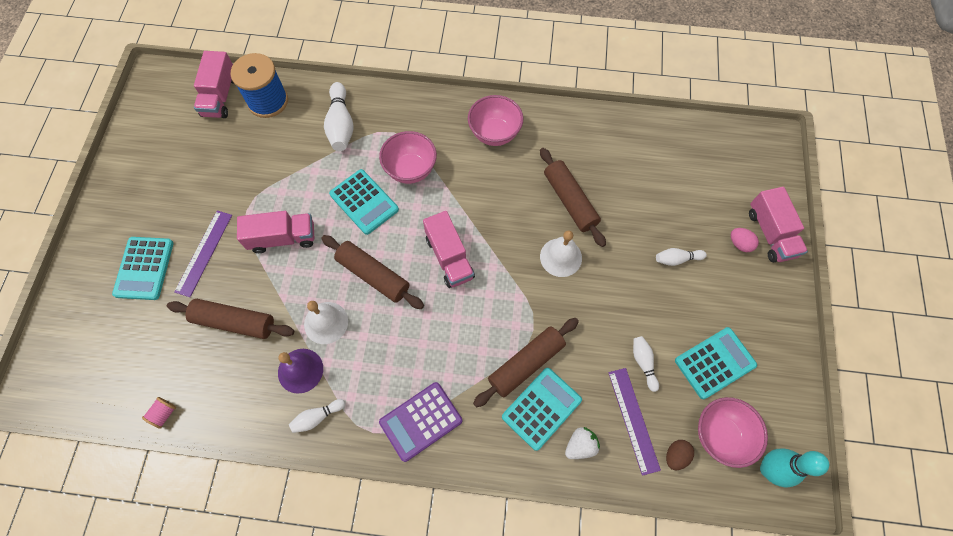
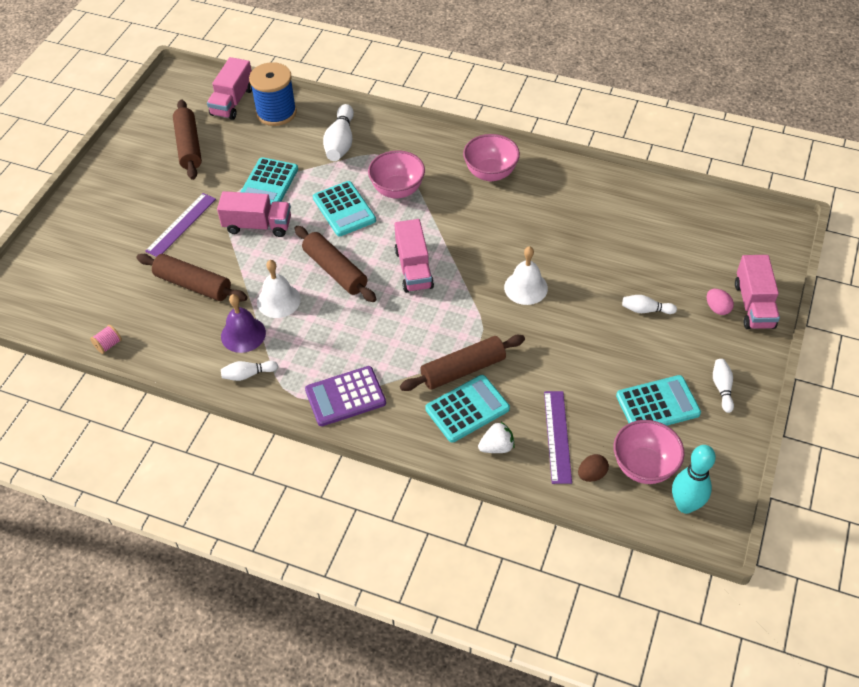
camera: 15 degrees right, 15 degrees down
turquoise calculator [112,237,174,300] -> turquoise calculator moved to [241,157,298,203]
brown rolling pin [540,148,606,247] -> brown rolling pin moved to [173,99,202,180]
white bowling pin [633,336,659,392] -> white bowling pin moved to [713,359,734,413]

